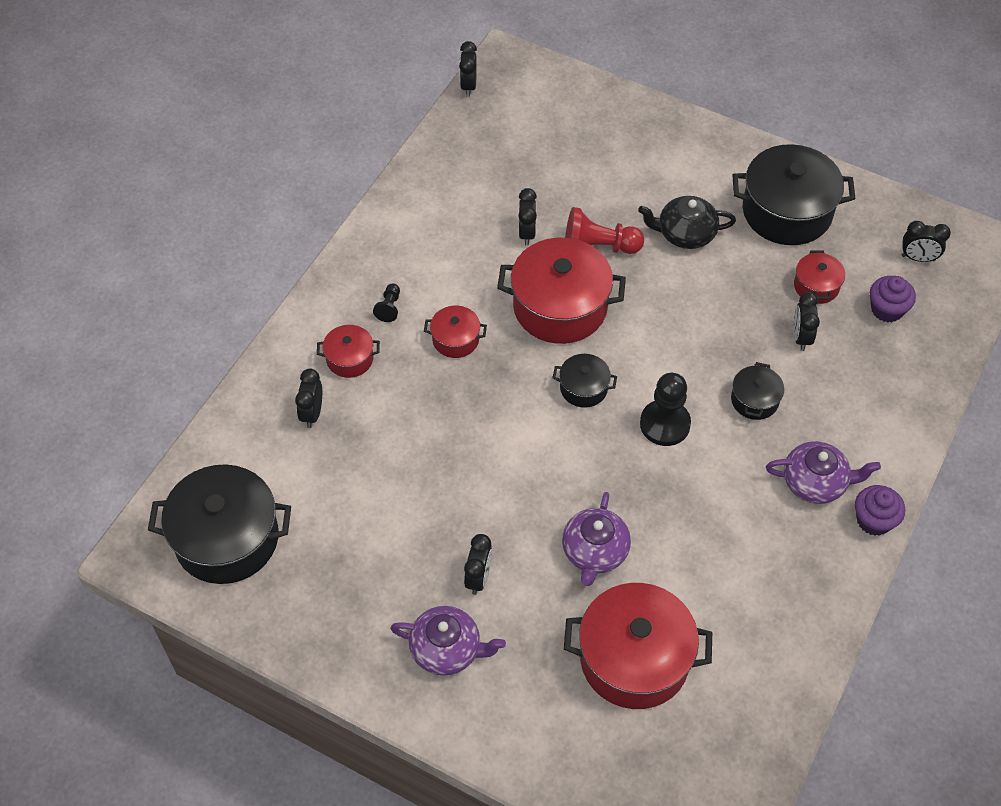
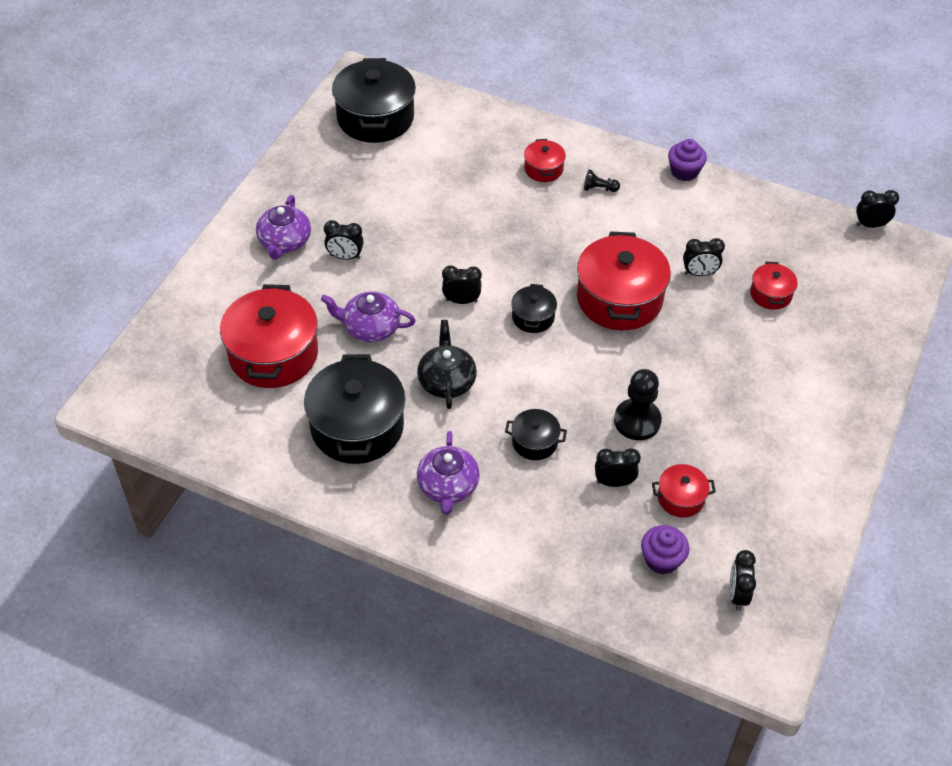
camera: 85 degrees right, 5 degrees down
black clock [295,368,322,428] -> black clock moved to [442,265,482,304]
red pot [424,306,487,358] -> red pot moved to [750,262,798,310]
red pawn [565,207,644,254] -> none
black teapot [638,196,736,249] -> black teapot moved to [417,320,477,409]
black pawn [640,373,691,446] -> black pawn moved to [614,369,662,440]
black pot [733,144,856,245] -> black pot moved to [304,354,405,464]
purple cupcake [855,485,905,536] -> purple cupcake moved to [668,139,707,181]

